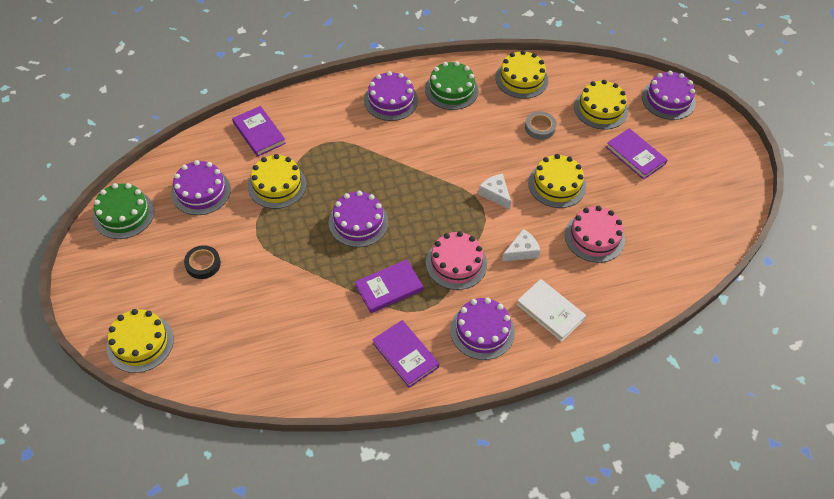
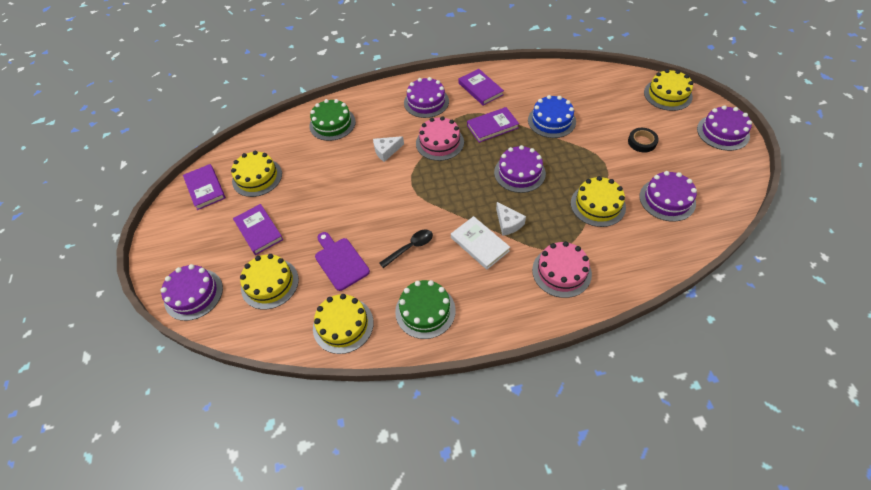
camera: 170 degrees left, 0 degrees up
green cake [93,183,154,239] -> green cake moved to [309,99,356,141]
purple book [232,106,286,157] -> purple book moved to [183,164,226,210]
purple cake [364,71,418,121] -> purple cake moved to [697,105,752,151]
white cheese [478,174,511,210] -> white cheese moved to [496,202,526,236]
white book [516,279,586,342] -> white book moved to [451,216,510,270]
grey tape [525,111,557,140] -> purple cutting board [315,232,370,291]
yellow cake [528,154,586,208] -> yellow cake moved to [231,151,282,197]
pink cake [565,206,625,263] -> pink cake moved to [532,241,592,298]
none -> black spoon [379,229,433,268]
none -> blue cake [528,95,576,138]

